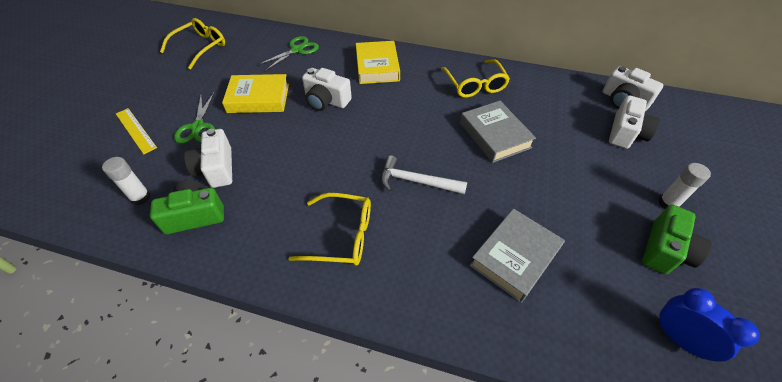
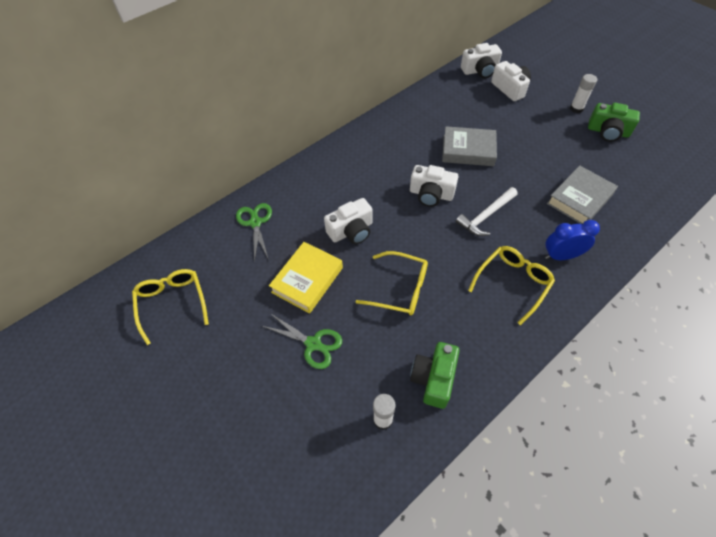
camera: 55 degrees left, 5 degrees up
yellow ruler [116,108,157,154] -> none
white camera [184,129,232,188] -> white camera moved to [410,165,458,207]
yellow book [356,41,400,84] -> none
yellow glasses [441,59,510,98] -> yellow glasses moved to [356,251,428,315]
grey book [470,209,565,303] -> grey book turned 60 degrees clockwise [547,166,618,224]
green camera [642,204,712,274] -> green camera turned 135 degrees clockwise [588,103,640,142]
blue clock [656,288,760,362] -> blue clock moved to [545,220,600,260]

